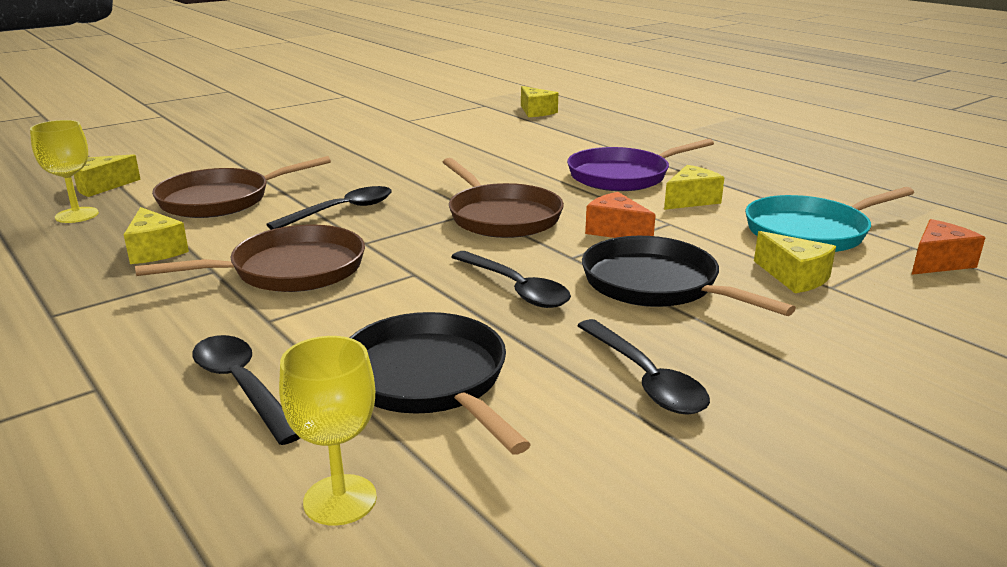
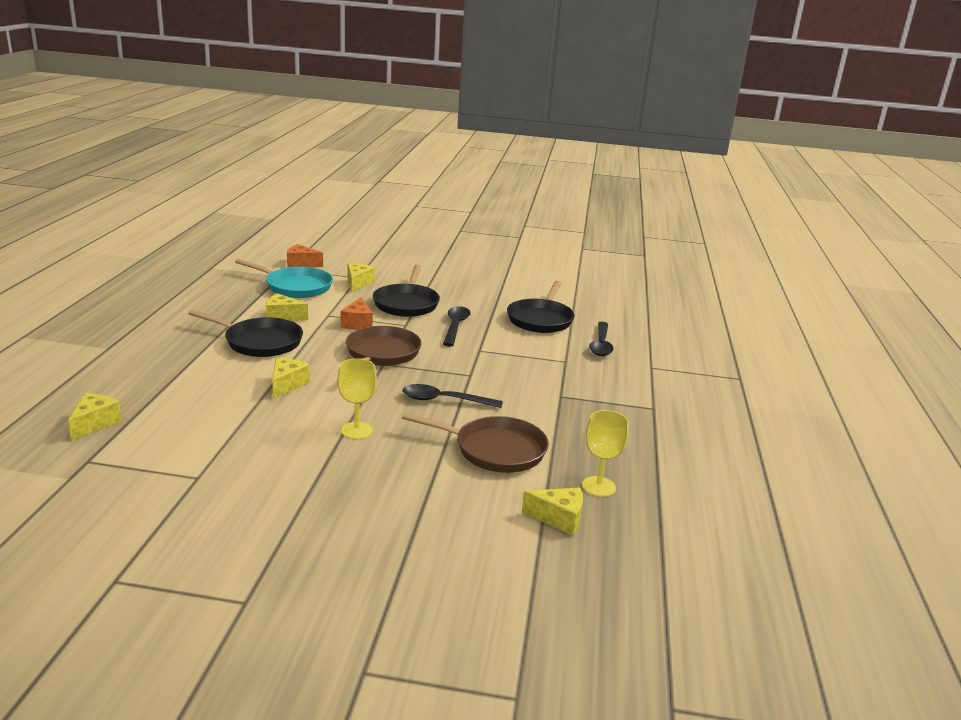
camera: 135 degrees left, 0 degrees up
yellow cheese [123,207,189,264] -> yellow cheese moved to [272,358,310,399]
brown pan [135,225,365,292] -> none
yellow goblet [279,336,377,526] -> yellow goblet moved to [337,358,377,439]
purple pan [567,139,714,191] -> black pan [188,310,303,357]
black spoon [577,319,710,415] -> none

